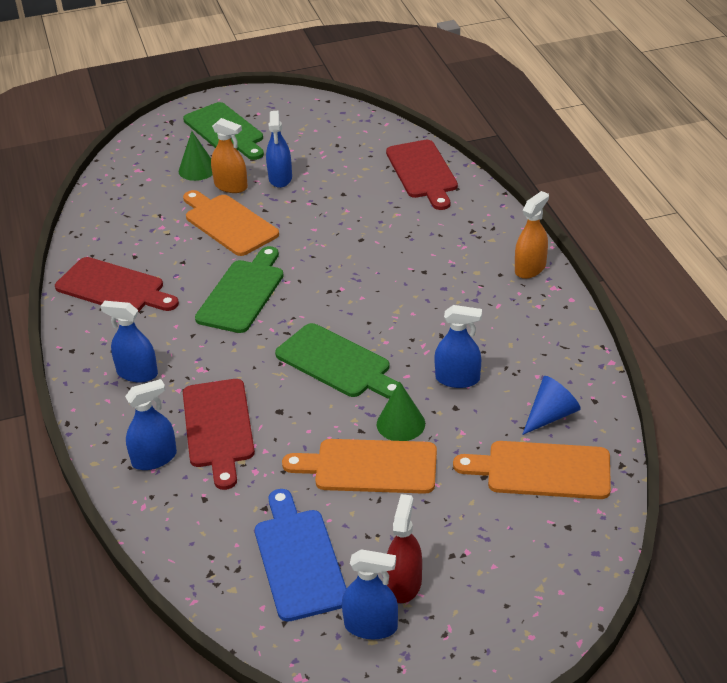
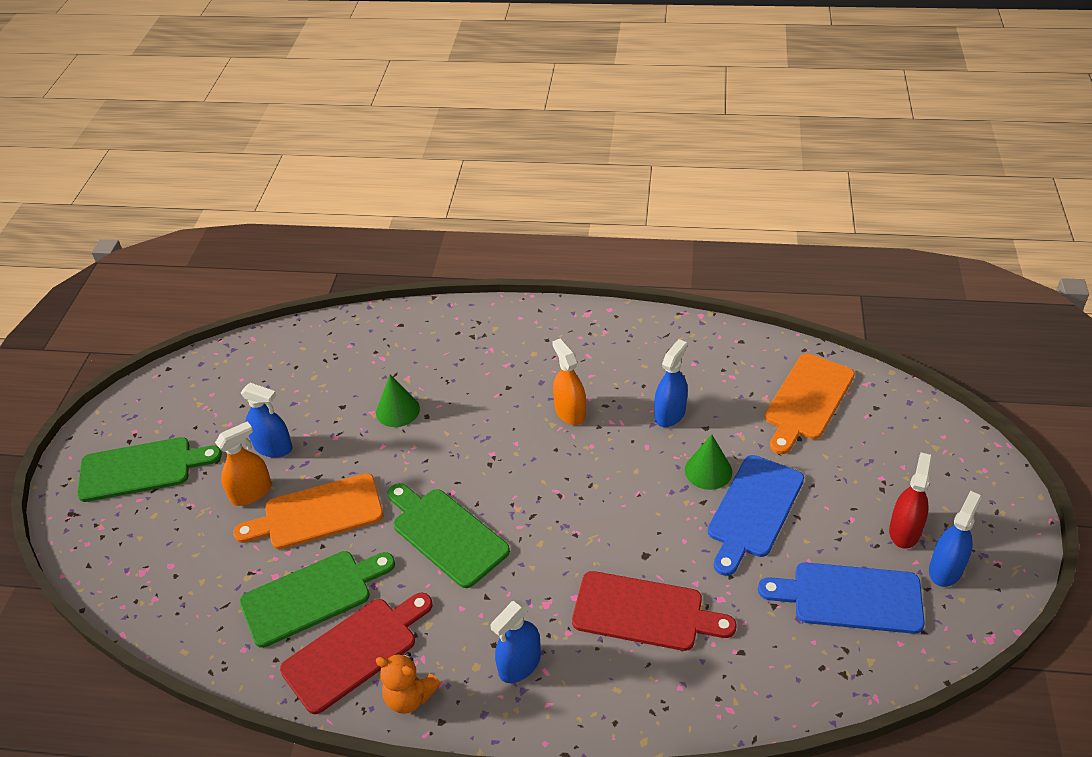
camera: 65 degrees left, 5 degrees up
blue spray bottle [125,379,177,470] -> none
green cone [179,131,213,181] -> green cone moved to [376,375,420,427]
green cutting board [275,323,399,399] -> green cutting board moved to [240,551,395,648]
orange cutting board [282,439,437,494] -> blue cutting board [708,455,804,576]
red cutting board [386,140,458,210] -> none
red spray bottle [387,494,422,603] -> red spray bottle turned 75 degrees clockwise [889,453,932,549]
orange spray bottle [515,191,549,279] -> orange spray bottle moved to [552,338,586,425]
blue cone [522,376,581,435] -> none
none -> orange teddy bear [376,652,441,714]

